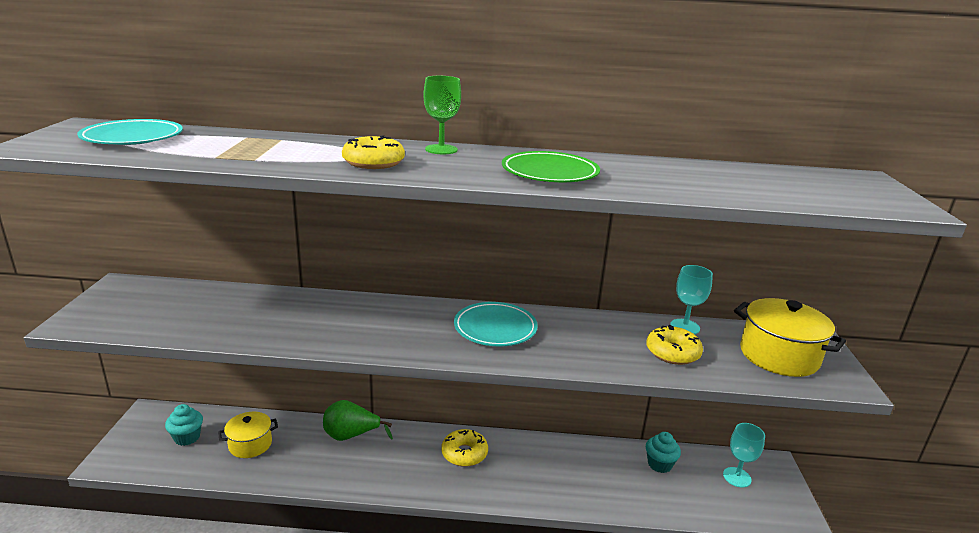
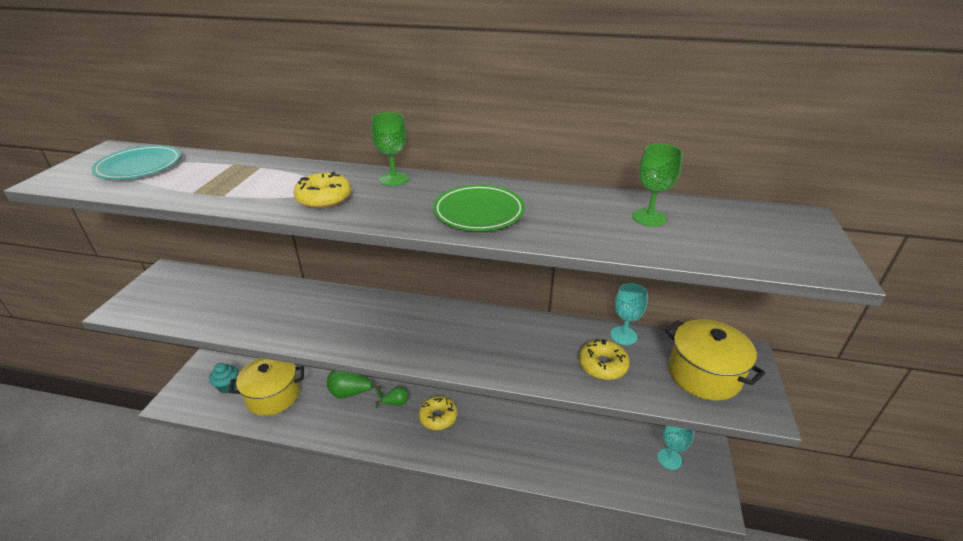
camera: 10 degrees right, 10 degrees up
yellow pot [218,412,278,458] -> yellow pot [229,358,304,416], size x1.59
turquoise plate [454,302,538,346] -> none
turquoise cupcake [646,432,681,473] -> none
none -> green pear [375,386,408,408]
none -> green goblet [632,143,683,227]

